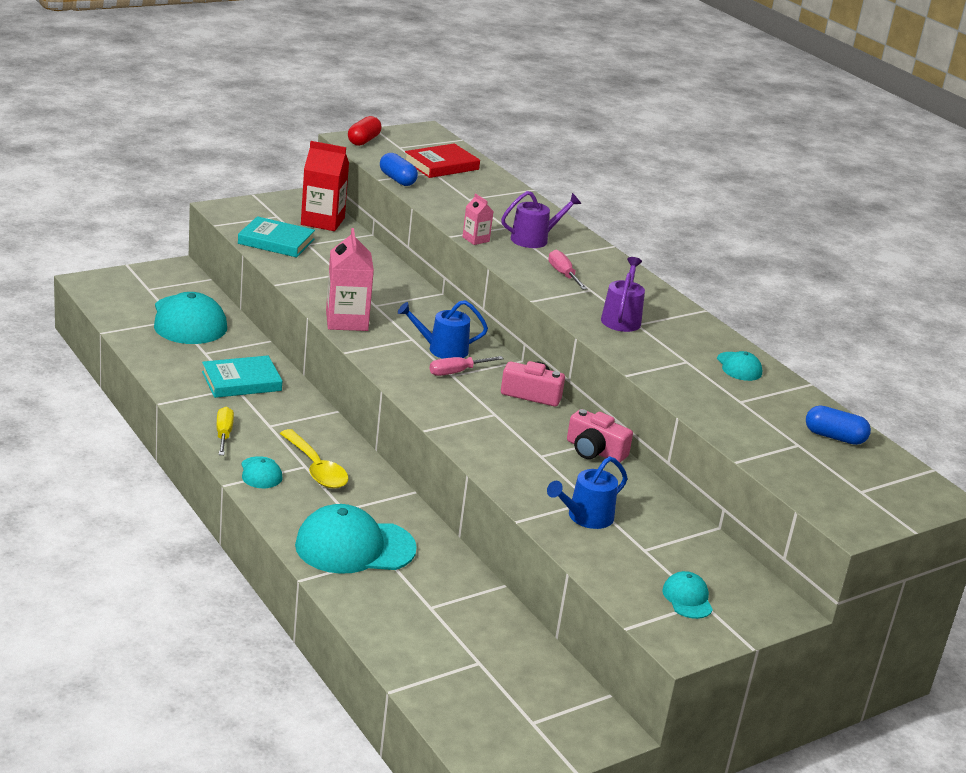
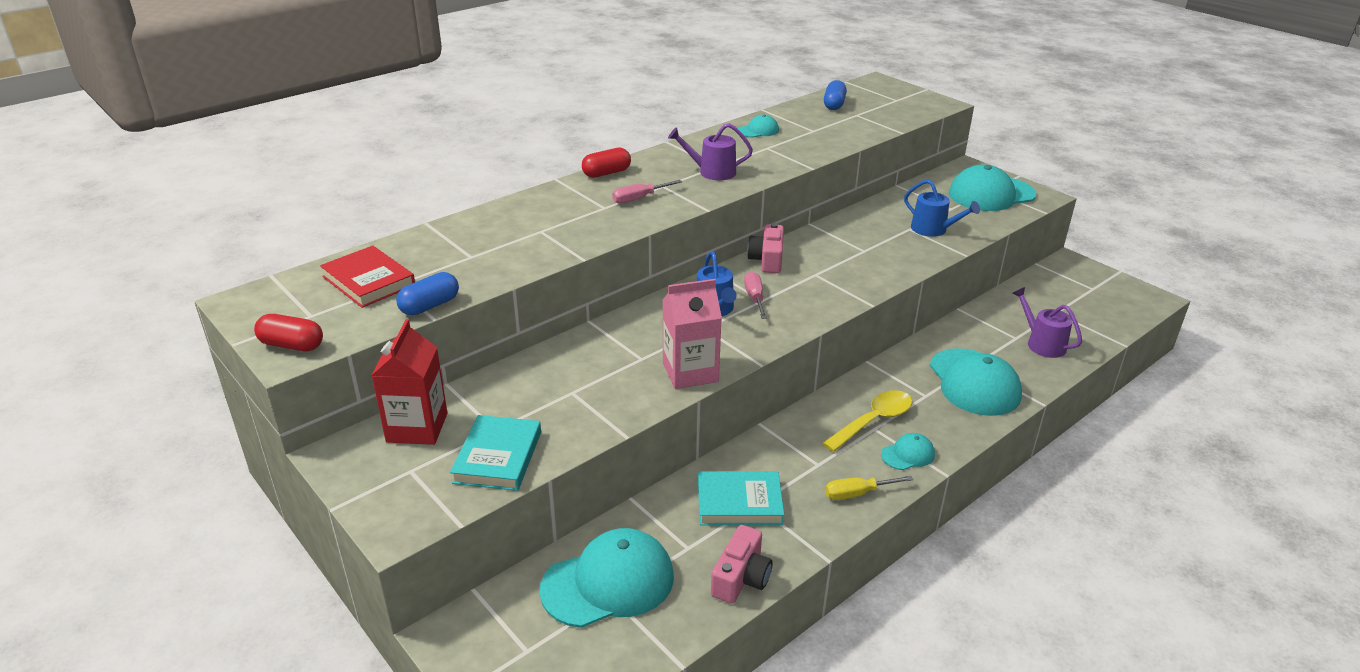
camera: 95 degrees left, 5 degrees up
turquoise book [202,355,282,398] -> turquoise book turned 60 degrees counterclockwise [698,471,784,525]
pink screwdriver [429,356,504,376] -> pink screwdriver turned 150 degrees counterclockwise [744,271,767,319]
pink carton [462,193,494,245] -> none
purple watering can [501,191,581,248] -> purple watering can moved to [1012,287,1082,358]
pink camera [567,409,633,462] -> pink camera moved to [711,525,773,603]
turquoise cap [662,571,713,619] -> turquoise cap [949,164,1036,211], size x2.08
none -> red capsule [582,147,631,178]

